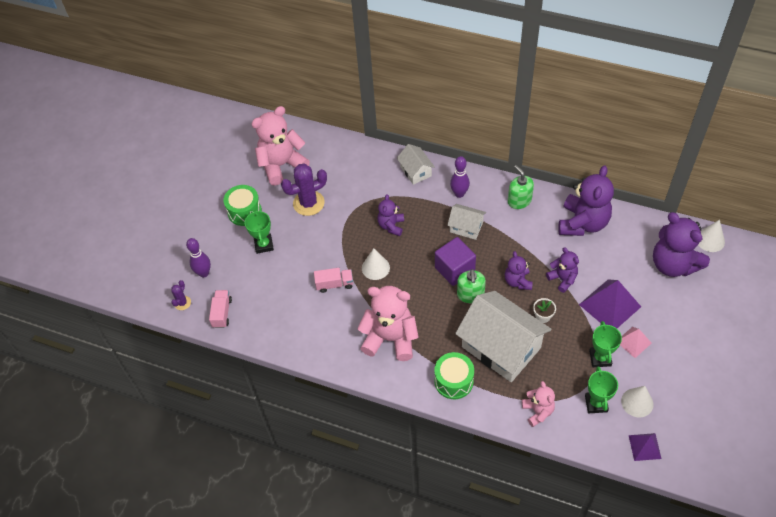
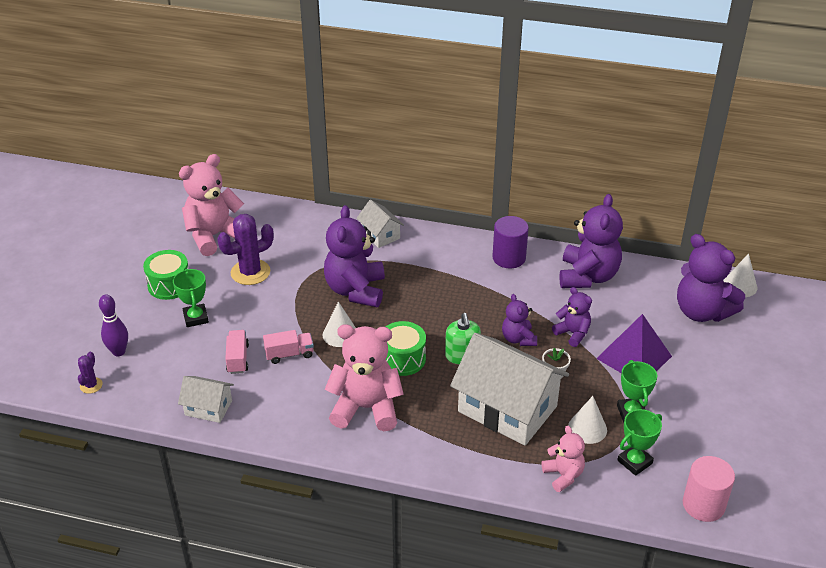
camera: 10 degrees left, 15 degrees down
pink truck [209,290,232,328] -> pink truck moved to [225,330,249,374]
purple teddy bear [378,194,404,236] -> purple teddy bear [324,205,385,307], size x1.84
green drum [434,352,474,399] -> green drum moved to [385,321,426,376]
purple cube [435,237,476,286] -> none
white house [447,204,486,240] -> white house moved to [178,376,234,423]
purple bowling pin [450,156,470,198] -> none
green soap dispenser [508,165,534,209] -> purple cylinder [492,216,529,268]
green trophy [585,366,618,413] -> green trophy turned 60 degrees clockwise [617,409,662,476]
pink pyramid [620,327,652,358] -> none
white cone [621,386,653,417] -> white cone moved to [568,396,607,444]
purple pyramid [629,433,661,461] -> pink cylinder [683,456,735,522]

